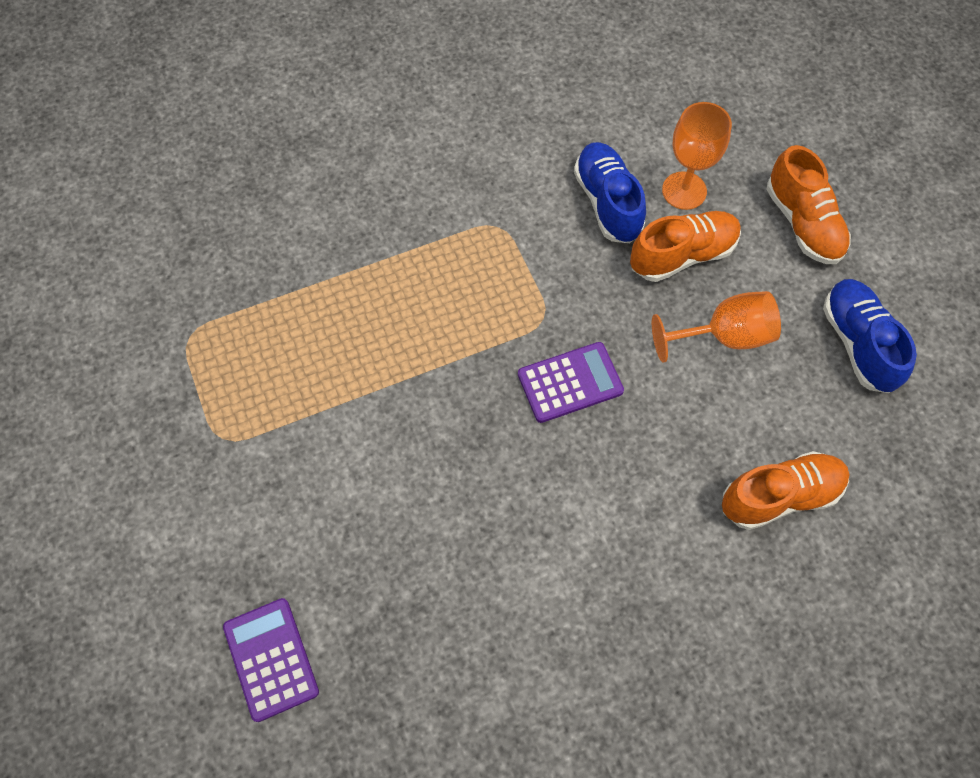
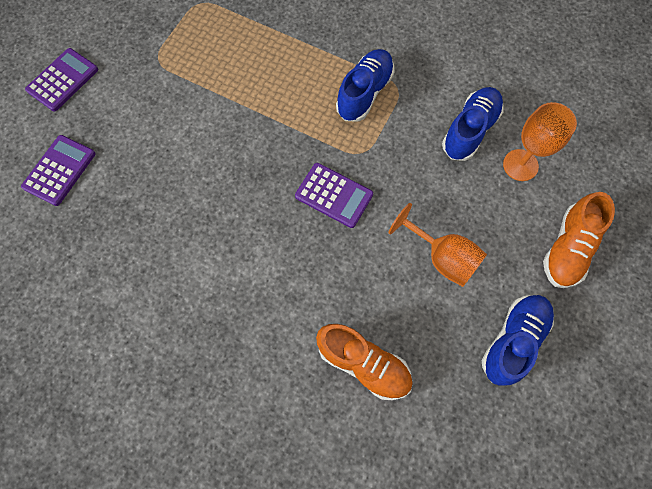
camera: 50 degrees right, 5 degrees up
orange shoe [630,211,741,282] -> none
none -> purple calculator [25,48,98,111]
none -> blue shoe [336,49,394,122]

